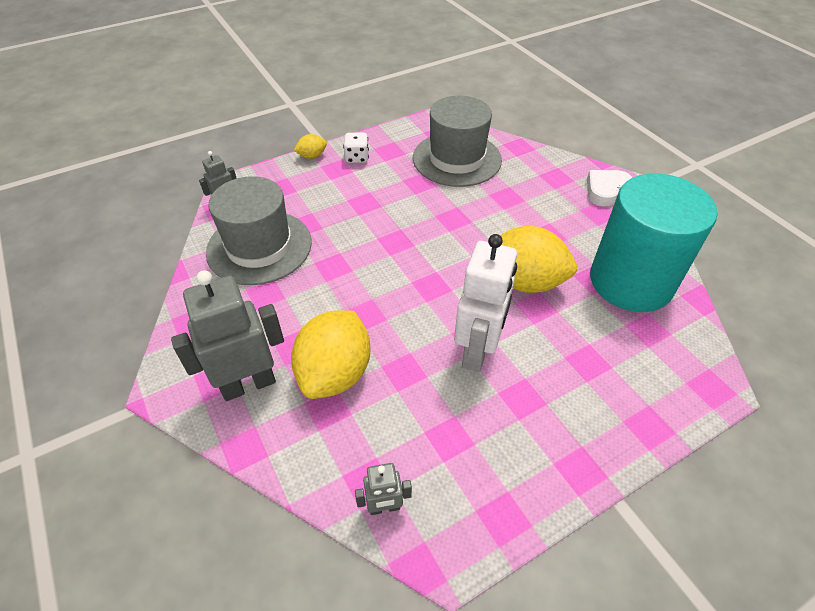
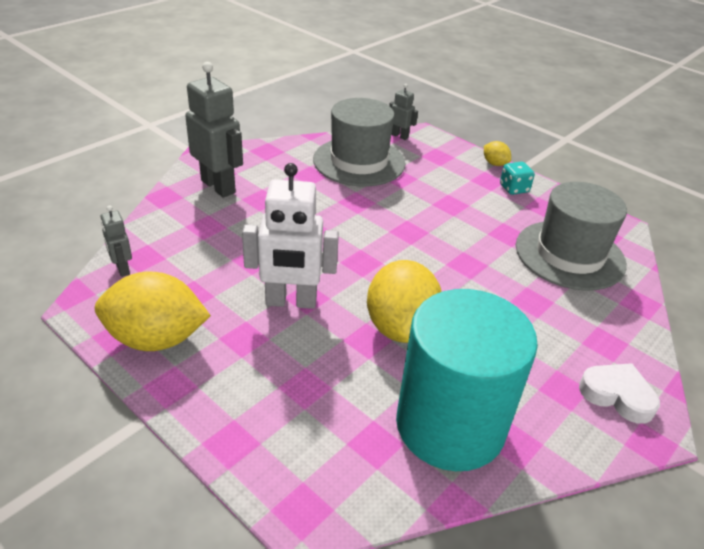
camera: 70 degrees right, 10 degrees down
yellow lemon [291,311,371,399] -> yellow lemon moved to [95,272,211,351]
white dice [343,133,369,163] -> turquoise dice [500,162,535,195]

